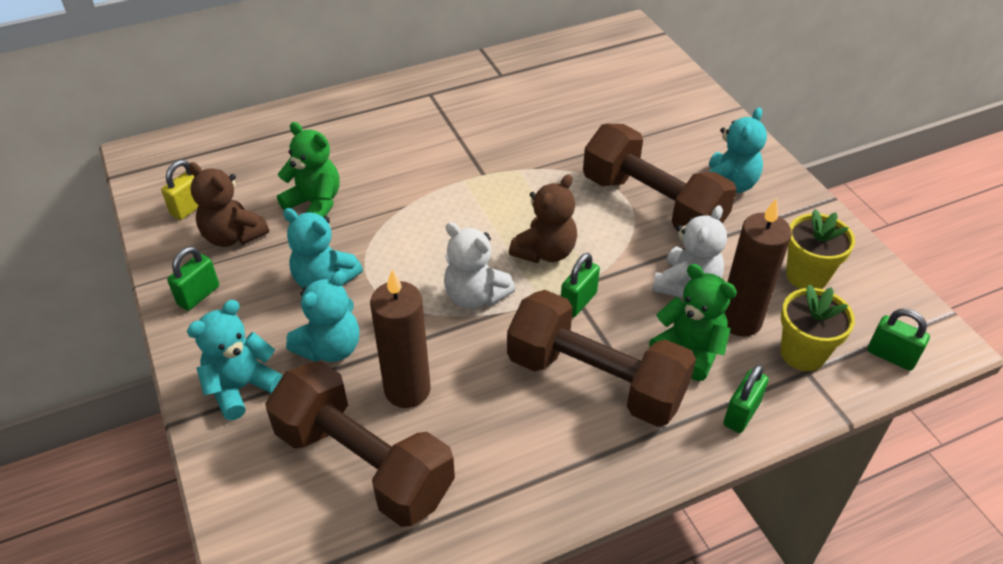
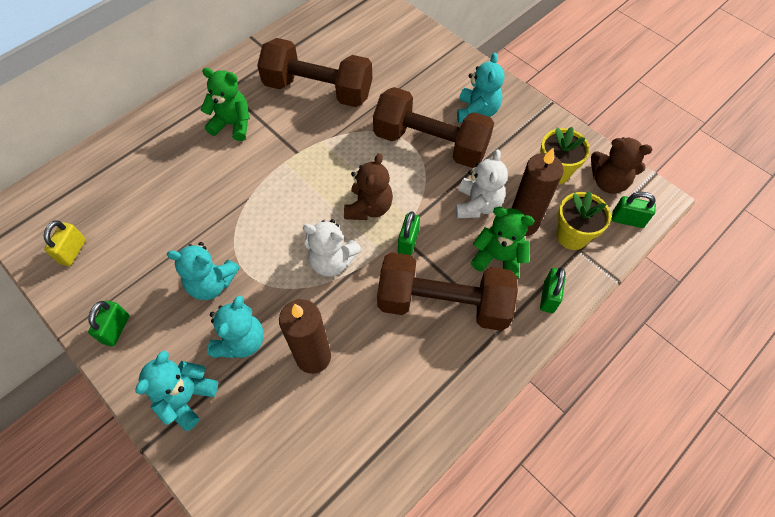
camera: 20 degrees left, 15 degrees up
brown teddy bear [189,162,269,247] -> brown teddy bear moved to [591,137,652,194]
brown dumbbell [265,361,455,527] -> brown dumbbell moved to [257,38,372,107]
green teddy bear [277,122,340,217] -> green teddy bear moved to [201,68,250,141]

